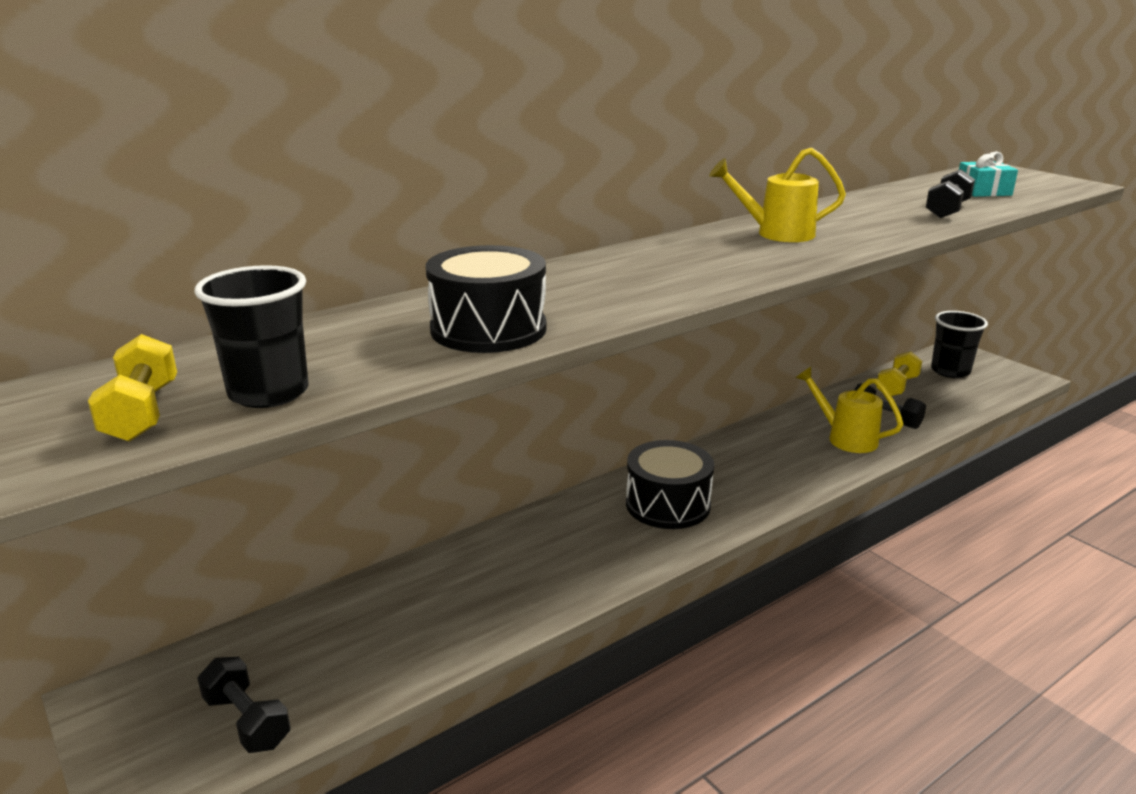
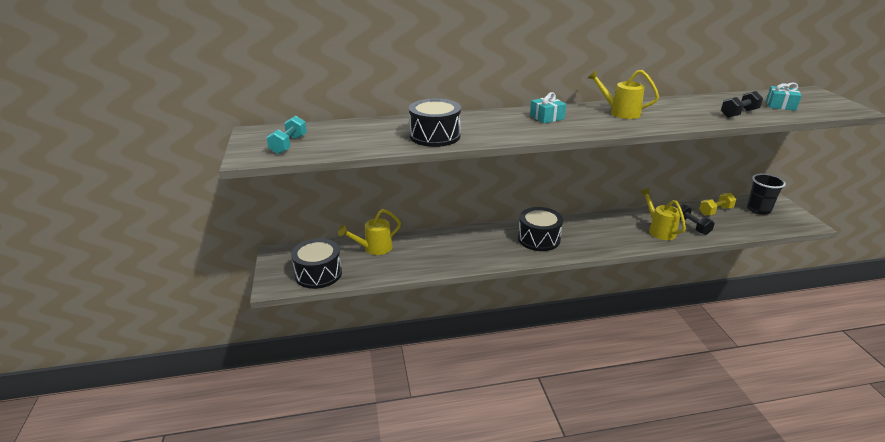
camera: 25 degrees right, 5 degrees up
yellow dumbbell [88,334,177,442] -> turquoise dumbbell [266,116,307,154]
black cup [194,265,309,408] -> none
black dumbbell [197,657,291,753] -> black drum [291,238,342,289]
none -> yellow watering can [338,209,401,255]
none -> turquoise gift [530,92,566,123]

